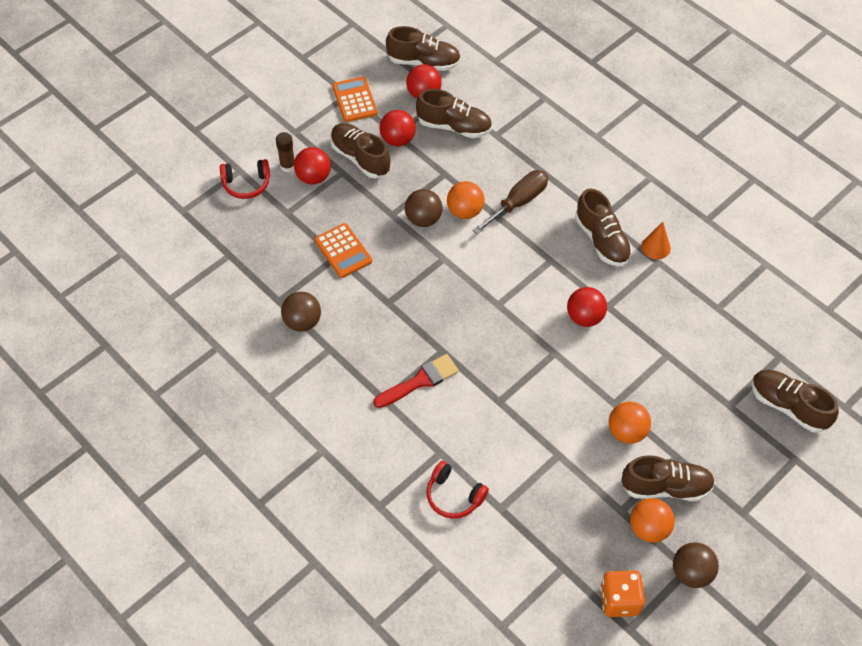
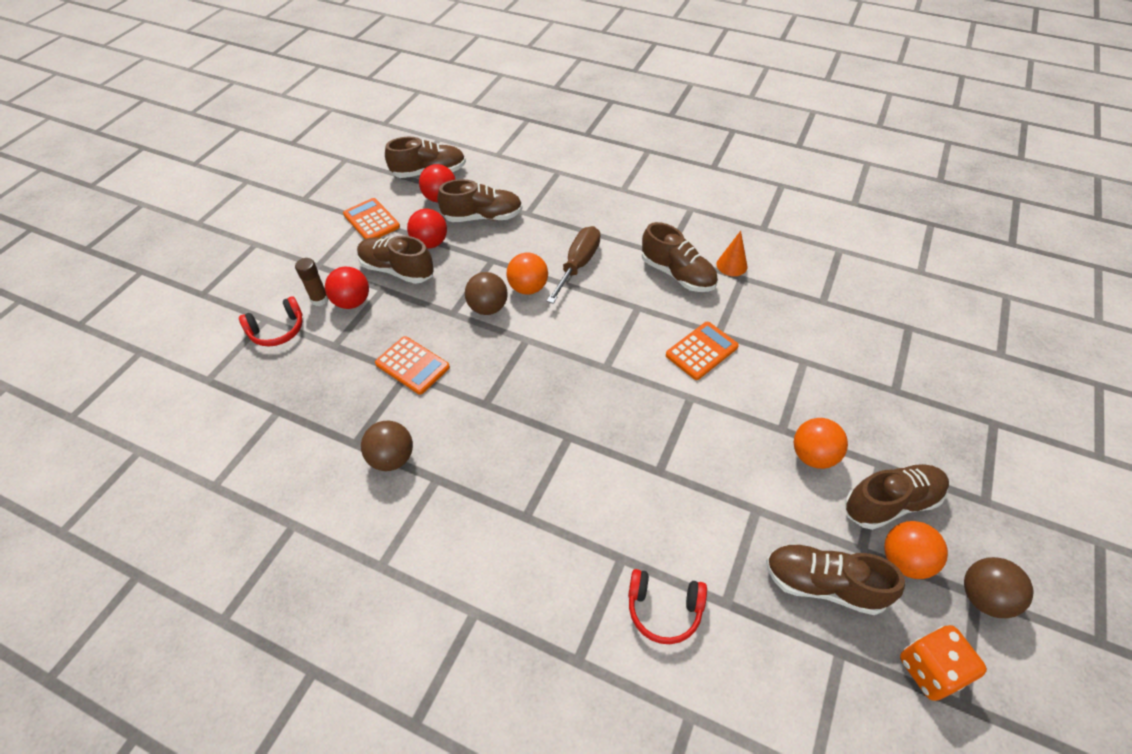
camera: 20 degrees left, 5 degrees down
red brush [373,354,459,408] -> none
red ball [567,287,607,327] -> orange calculator [666,322,739,380]
brown shoe [752,370,839,433] -> brown shoe moved to [766,544,905,615]

